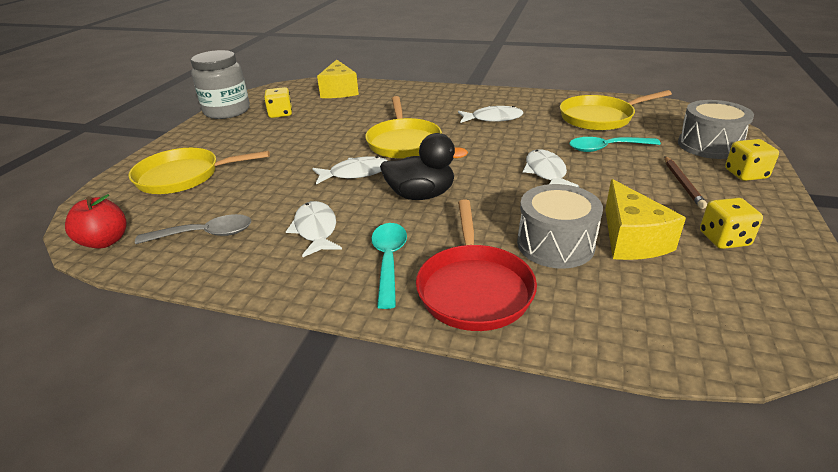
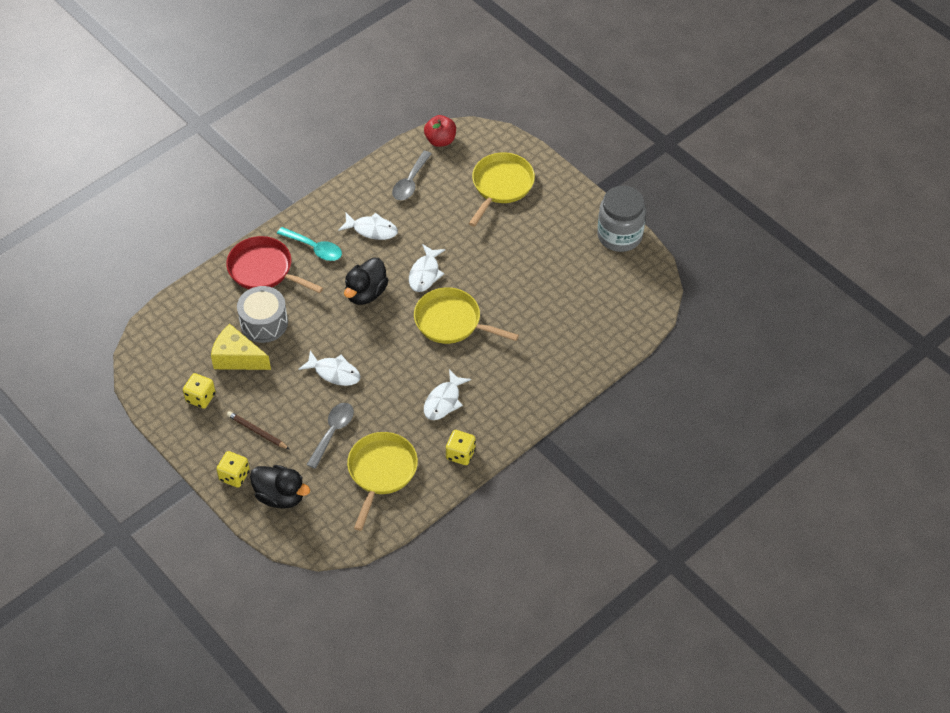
camera: 120 degrees right, 20 degrees up
yellow dice [264,87,292,118] -> yellow dice moved to [446,430,476,465]
yellow cheese [317,60,359,98] -> none
turquoise spoon [569,137,661,152] -> grey spoon [306,403,354,469]
grey drum [678,100,754,159] -> black duck [250,465,310,509]

